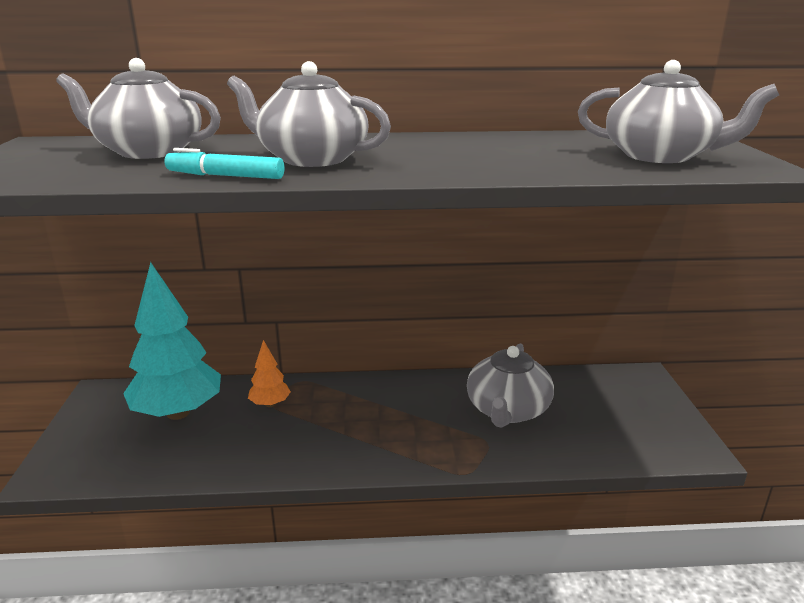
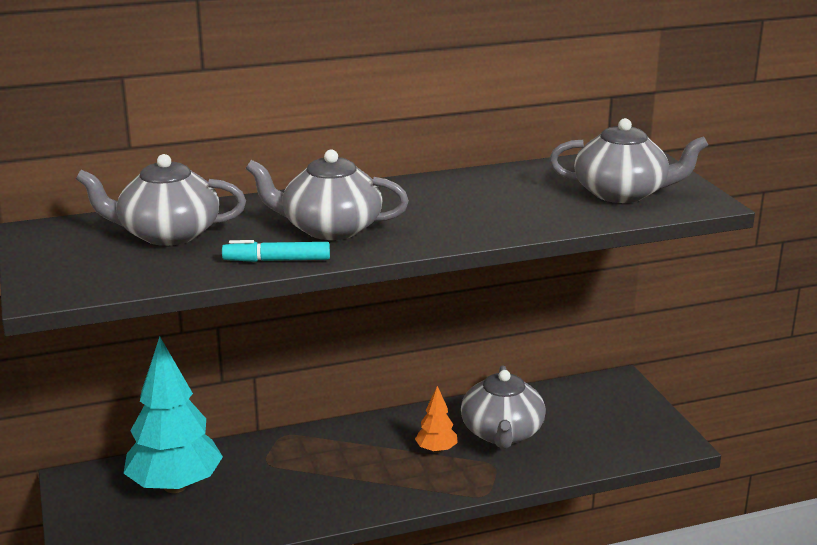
camera: 15 degrees left, 0 degrees up
orange tree [248,340,291,407] -> orange tree moved to [415,386,458,453]

